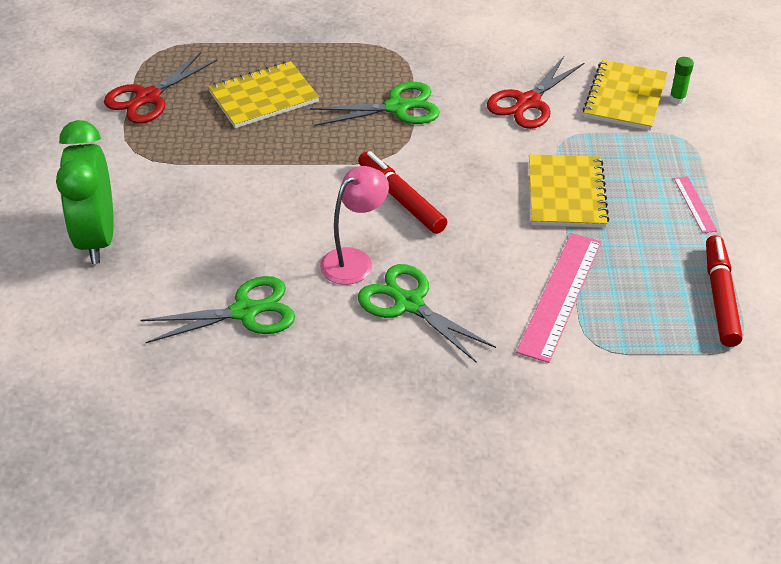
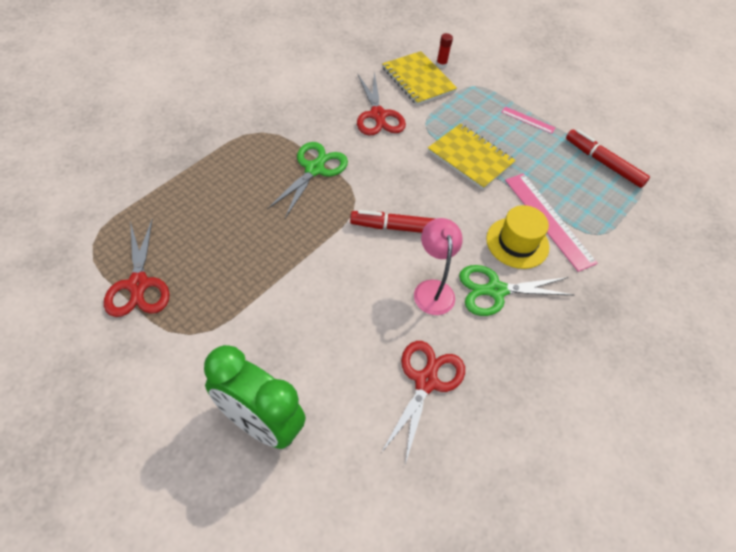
camera: 55 degrees left, 10 degrees up
green scissors [141,276,295,343] -> red scissors [381,341,465,464]
yellow notebook [208,61,319,128] -> none
green glue stick [670,57,694,104] -> red glue stick [436,33,453,68]
none -> yellow hat [486,205,549,269]

